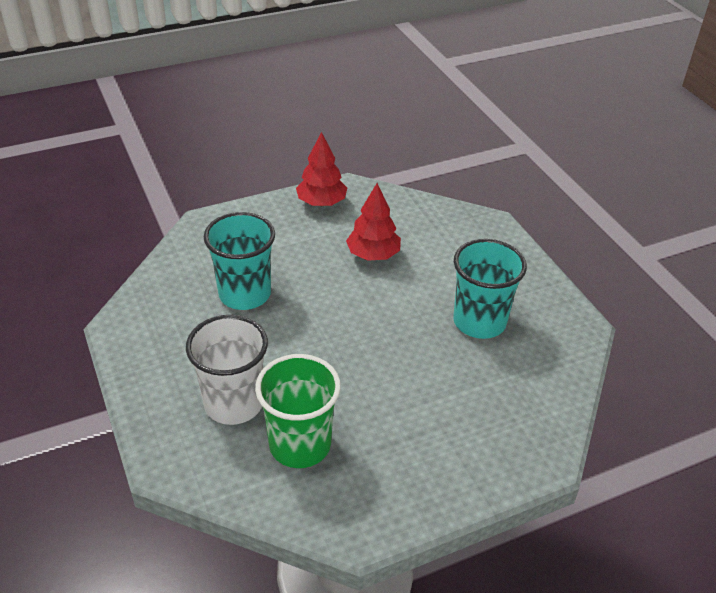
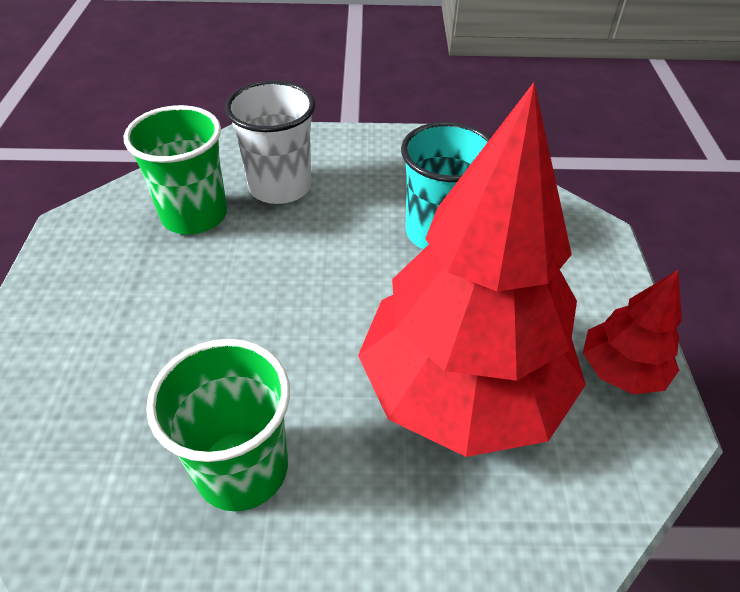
camera: 115 degrees right, 5 degrees up
red tree [346,183,401,261] -> red tree [358,82,586,457], size x2.23
turquoise cup [453,239,527,339] -> green cup [146,339,290,511]

